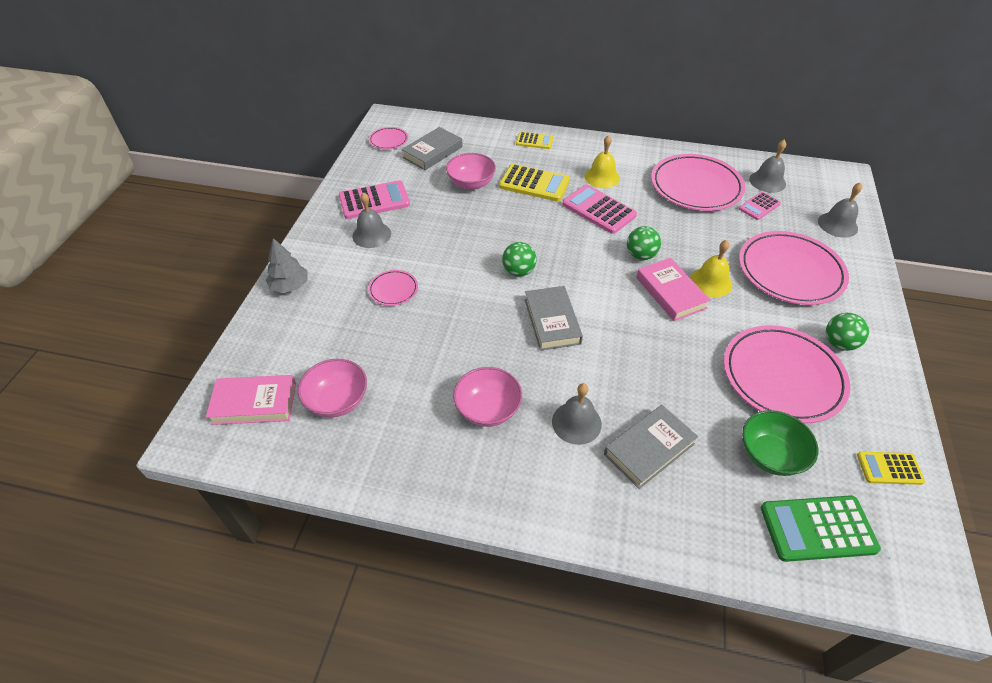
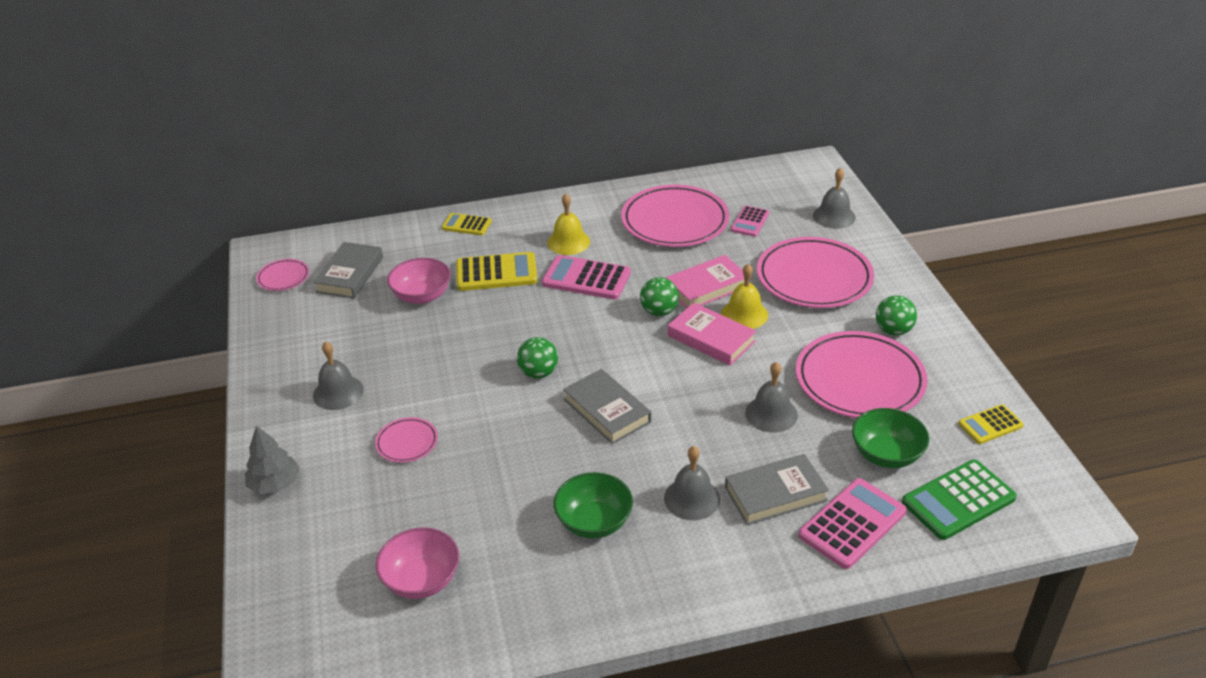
camera: 25 degrees left, 10 degrees down
pink book [206,375,296,425] -> pink book moved to [666,255,745,308]
pink calculator [339,180,410,219] -> pink calculator moved to [799,478,907,569]
pink bowl [453,367,522,427] -> green bowl [554,472,633,539]
yellow calculator [516,132,554,149] -> yellow calculator turned 150 degrees counterclockwise [442,213,492,235]
grey book [604,405,698,489] -> grey book turned 45 degrees clockwise [725,454,829,525]
grey bell [749,140,786,193] -> grey bell moved to [745,362,798,432]

